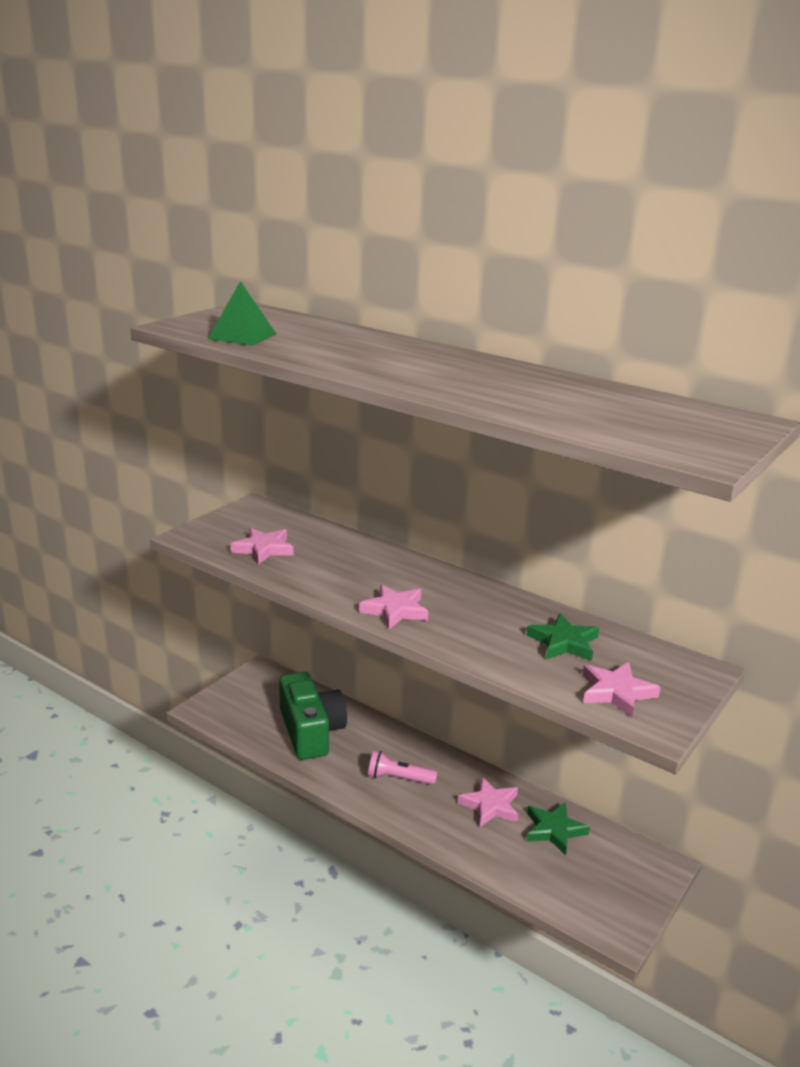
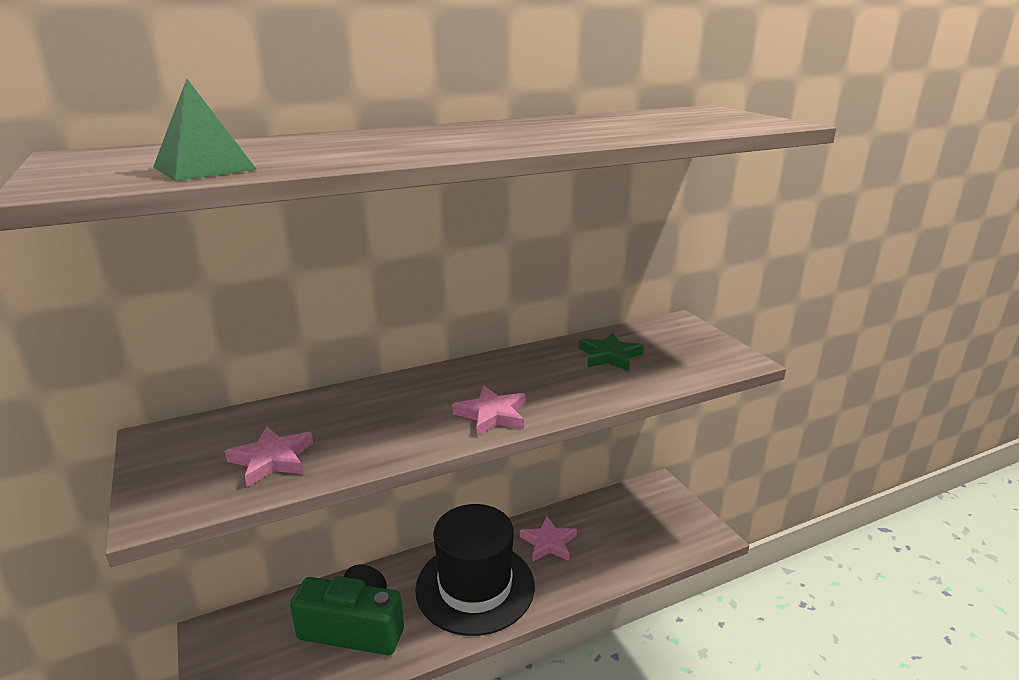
camera: 60 degrees left, 0 degrees up
pink flashlight [368,751,437,785] -> black hat [415,504,535,636]
green star [527,802,590,855] -> none
pink star [583,662,661,718] -> none

